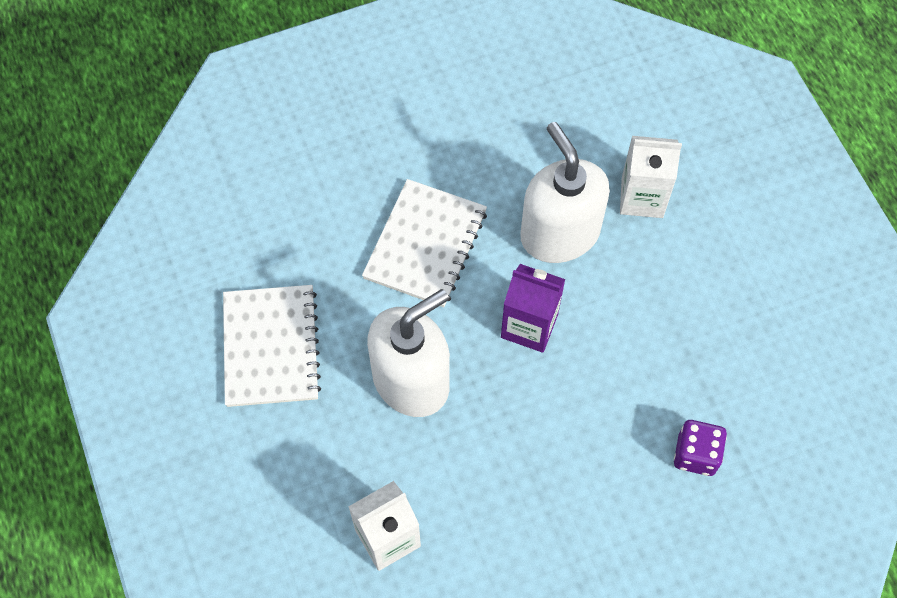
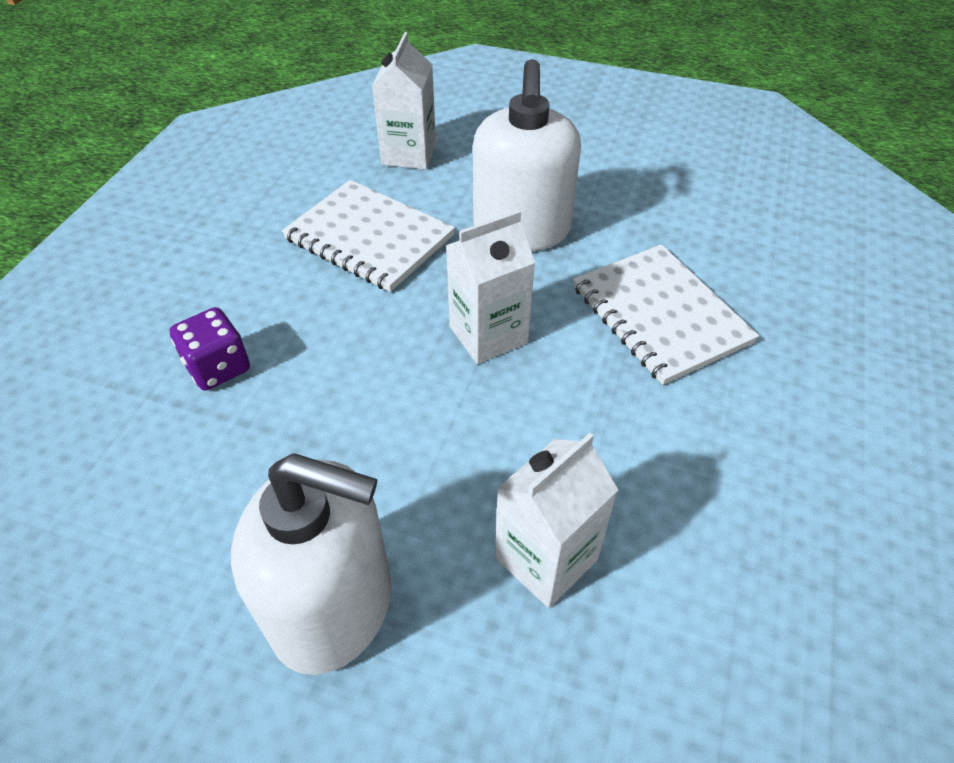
camera: 130 degrees right, 15 degrees down
white notebook [223,285,321,407] -> white notebook moved to [282,180,455,292]
purple carton [501,264,565,353] -> white carton [446,210,535,364]
white soap dispenser [520,122,610,263] -> white soap dispenser moved to [231,454,391,675]

